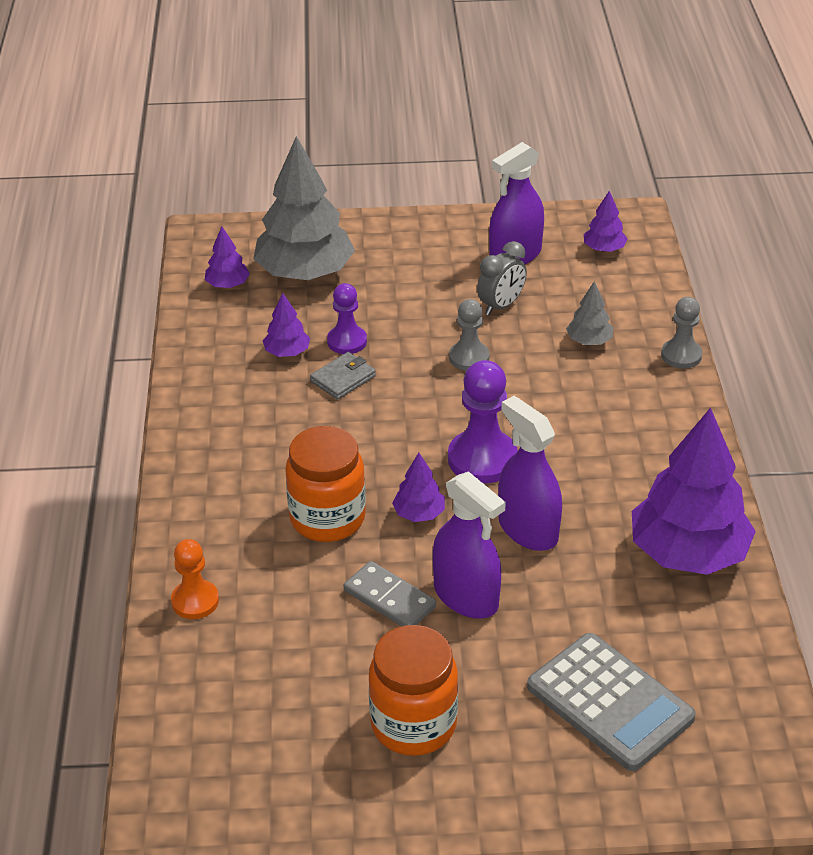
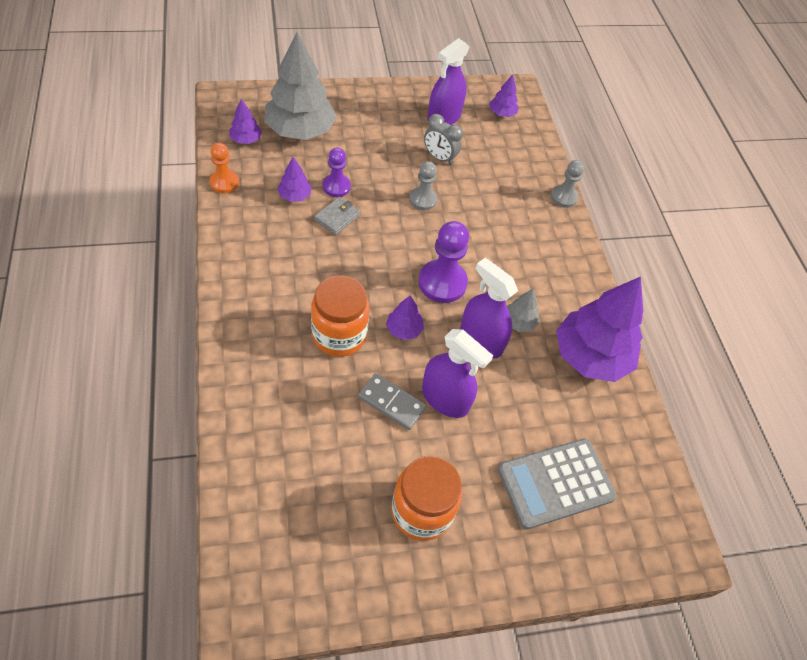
camera: 15 degrees left, 15 degrees up
orange pawn [171,539,219,619] -> orange pawn moved to [209,143,239,193]
grey clock [477,241,527,315] -> grey clock turned 90 degrees clockwise [424,114,463,165]
grey calculator [527,633,696,771] -> grey calculator turned 120 degrees clockwise [498,438,617,529]
grey tree [566,281,613,345] -> grey tree moved to [507,289,539,332]

